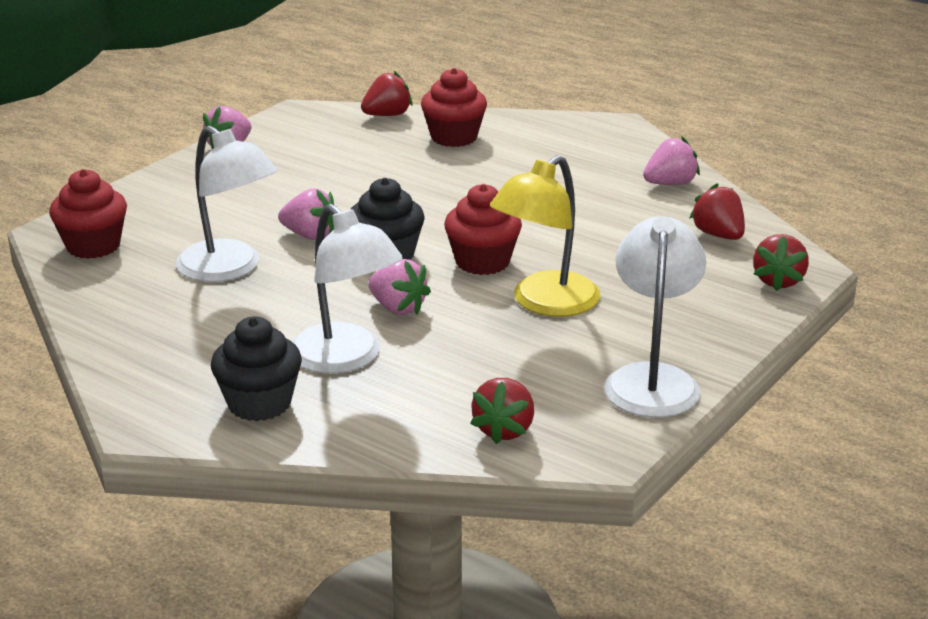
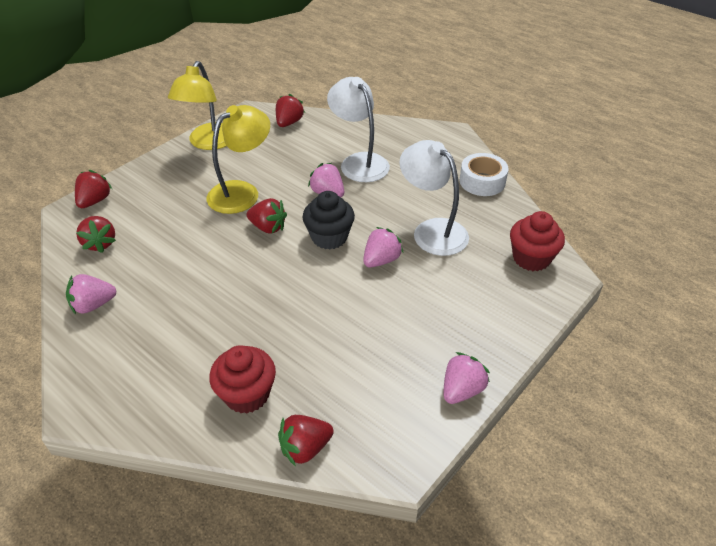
camera: 175 degrees left, 15 degrees up
black cupcake [211,316,302,421] -> none
pink strawberry [278,189,334,240] -> pink strawberry turned 105 degrees clockwise [363,227,404,267]
red cupcake [444,184,522,275] -> red strawberry [246,198,287,234]
white lamp [604,216,706,418] -> yellow lamp [168,61,226,150]
none -> white tape [459,153,508,196]

